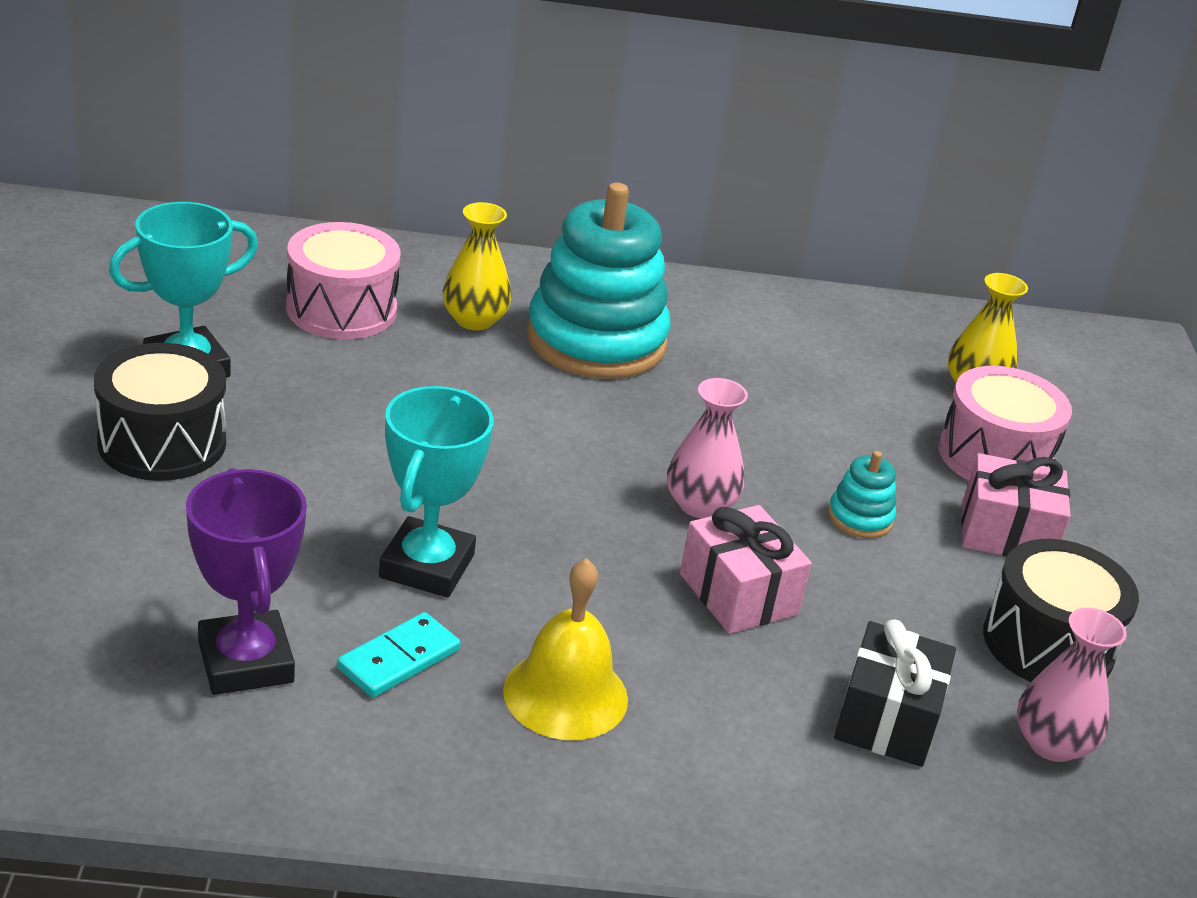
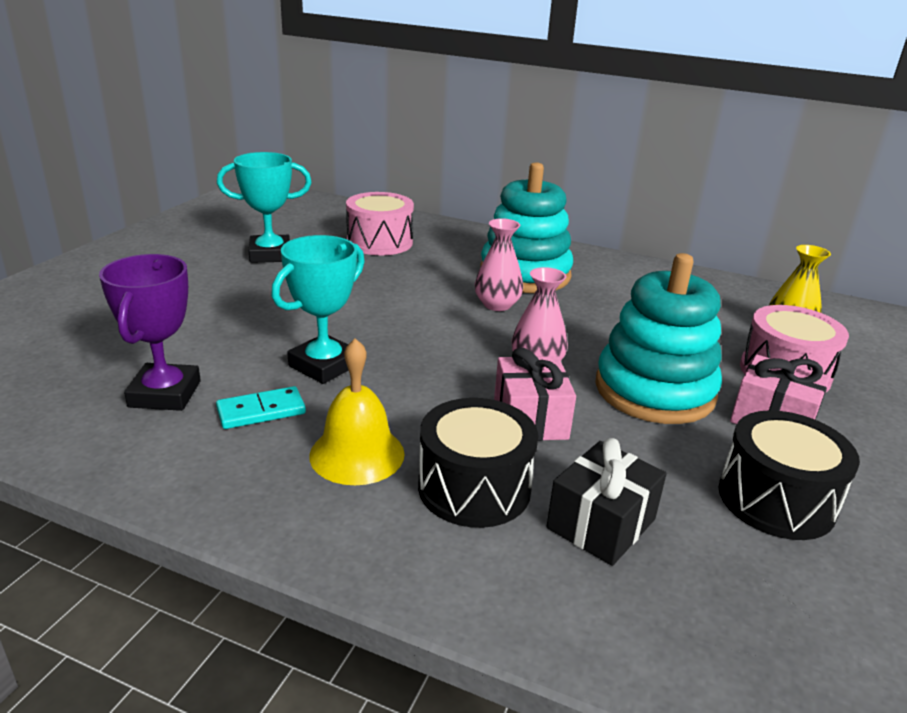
camera: 25 degrees right, 5 degrees down
black drum [94,343,226,481] -> black drum moved to [418,398,538,528]
yellow vase [443,202,512,330] -> none
turquoise stacking toy [828,451,896,538] -> turquoise stacking toy [595,253,722,424], size x2.39
pink vase [1017,608,1127,762] -> pink vase moved to [475,218,523,311]

